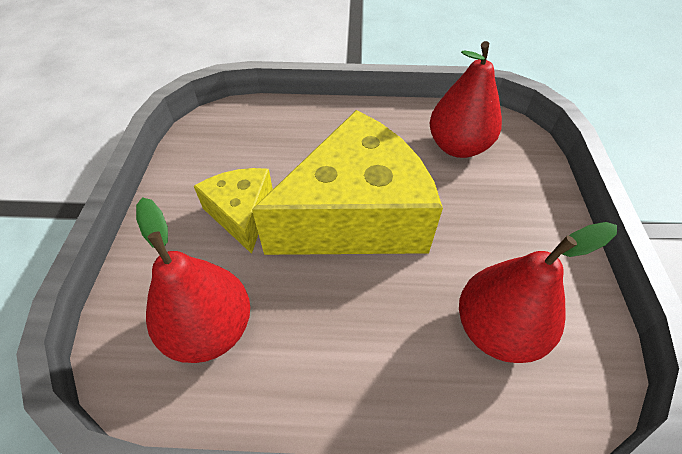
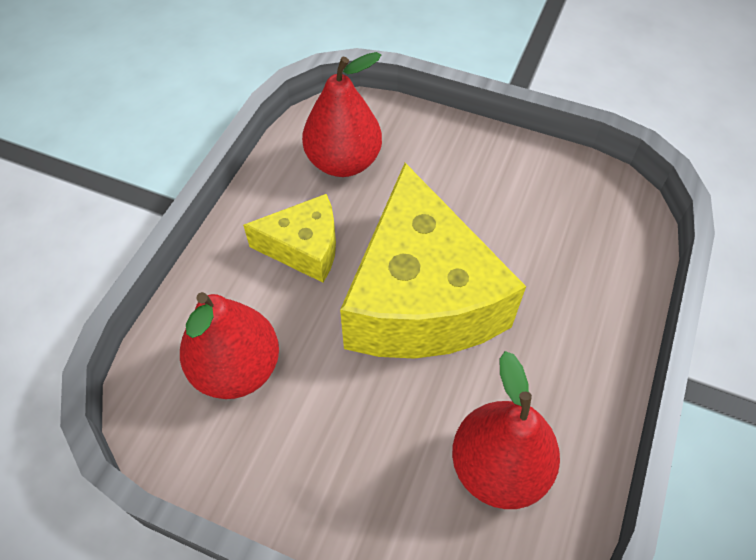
camera: 110 degrees right, 5 degrees up
yellow cheese [194,168,273,254] -> yellow cheese moved to [243,194,336,283]

